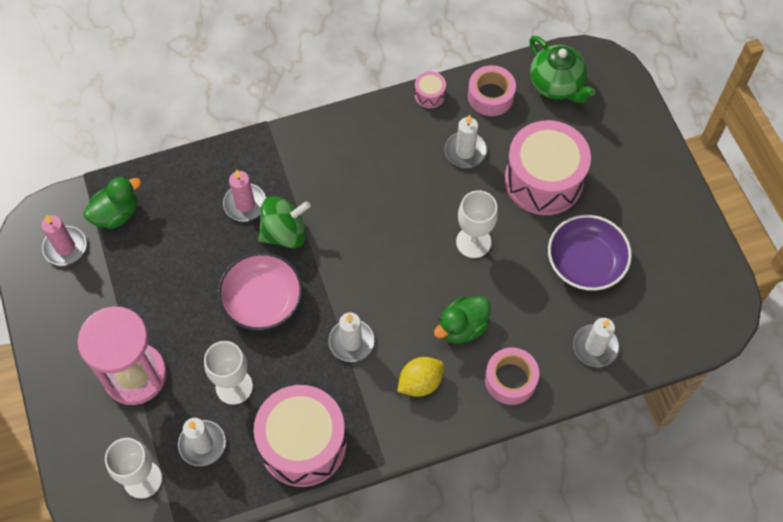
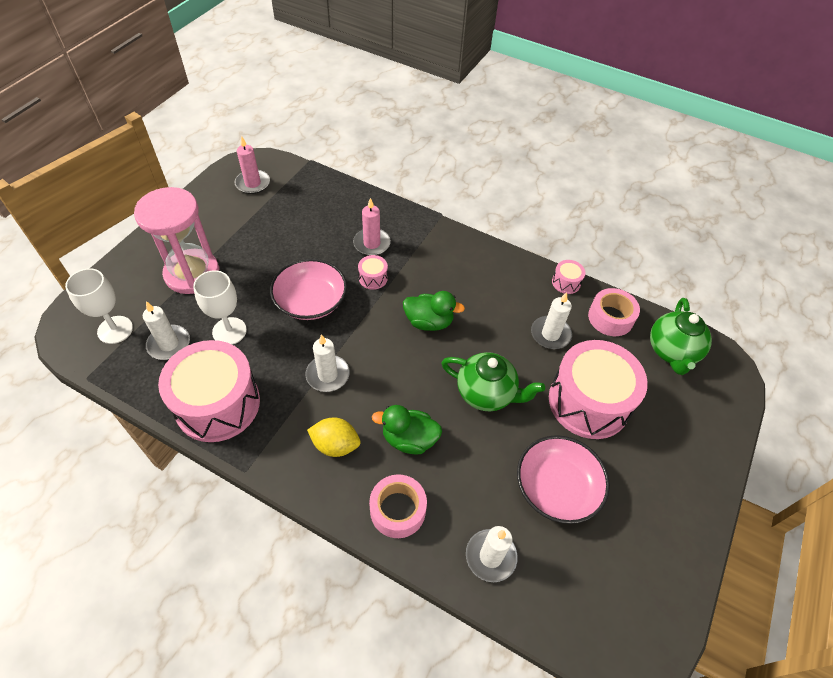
camera: 45 degrees right, 10 degrees down
green duck [83,177,141,229] -> green duck moved to [403,291,465,331]
green spinning top [258,196,311,248] -> pink drum [358,255,388,290]
white goblet [456,190,498,258] -> green teapot [442,352,545,411]
purple bowl [548,215,632,291] -> pink bowl [517,435,610,524]

